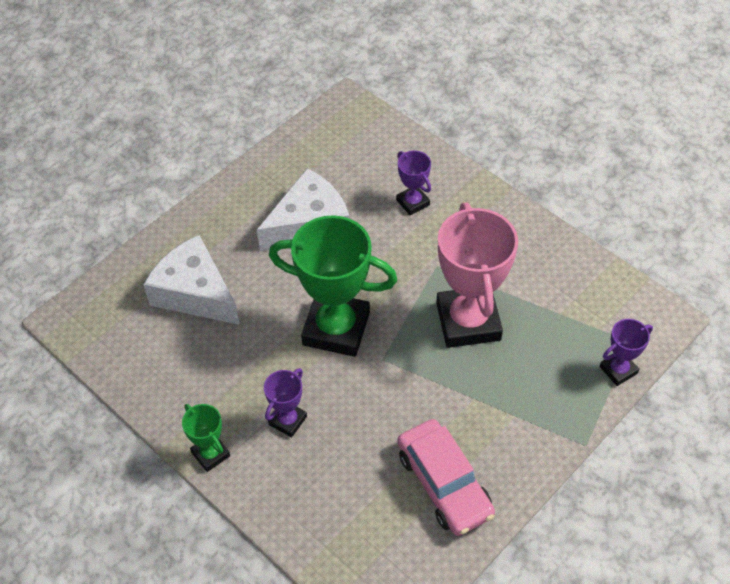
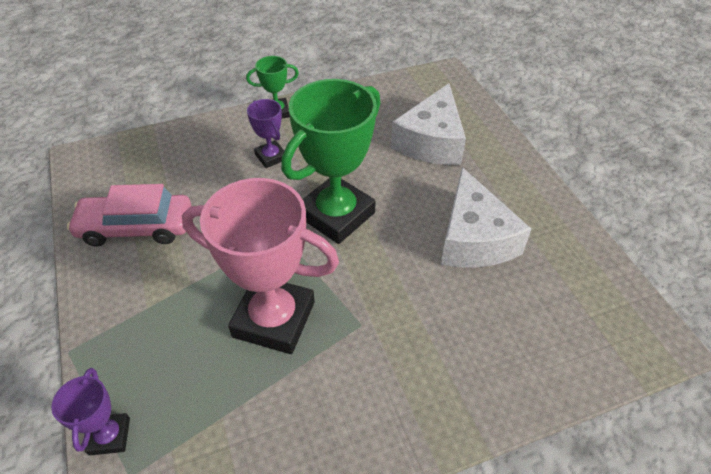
camera: 115 degrees right, 5 degrees down
white cheese [143,235,240,325] -> white cheese turned 135 degrees clockwise [391,83,466,165]
purple trophy [396,150,431,215] -> none

